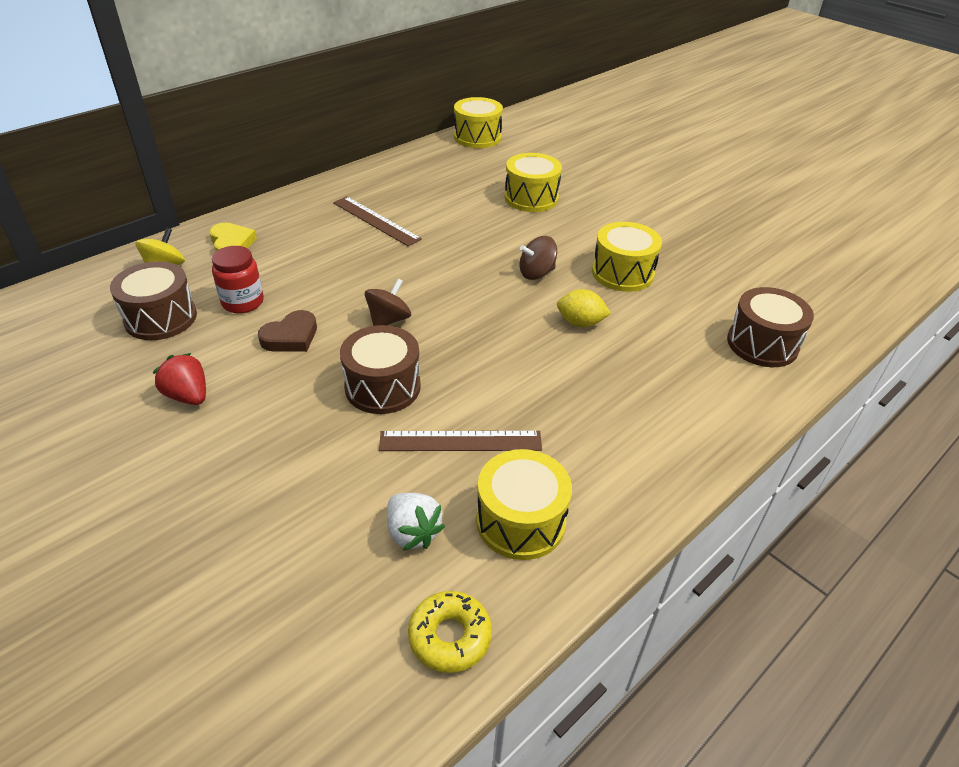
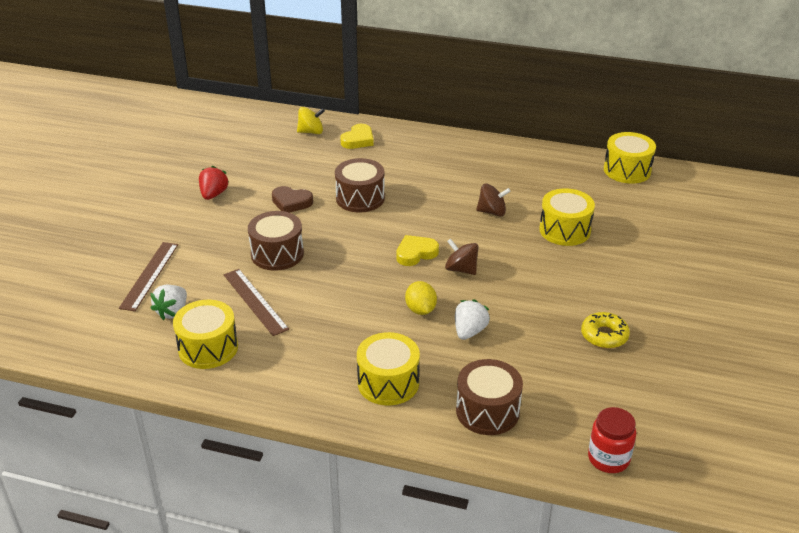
camera: 60 degrees right, 5 degrees down
brown drum [110,261,197,340] -> brown drum moved to [335,158,385,213]
red jar [212,246,264,313] -> red jar moved to [588,407,636,473]
brown ruler [333,196,422,246] -> brown ruler moved to [119,242,178,311]
brown spinning top [365,279,411,326] -> brown spinning top moved to [476,184,511,216]
yellow donut [408,591,492,673] -> yellow donut moved to [581,312,630,349]
yellow drum [592,222,662,292] -> yellow drum moved to [357,332,420,405]
none -> yellow heart [396,235,439,266]
none -> white strawberry [455,299,490,340]

